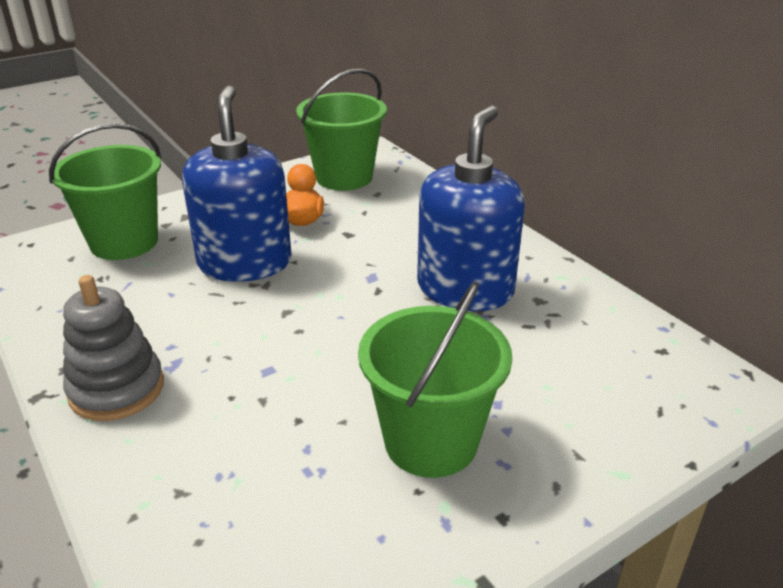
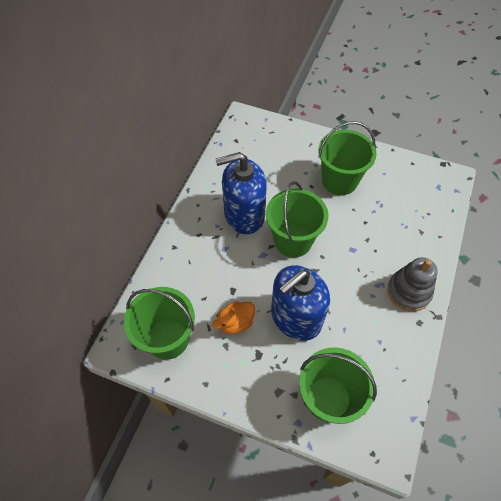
camera: 125 degrees left, 25 degrees up
none -> green bucket [266,181,328,258]

